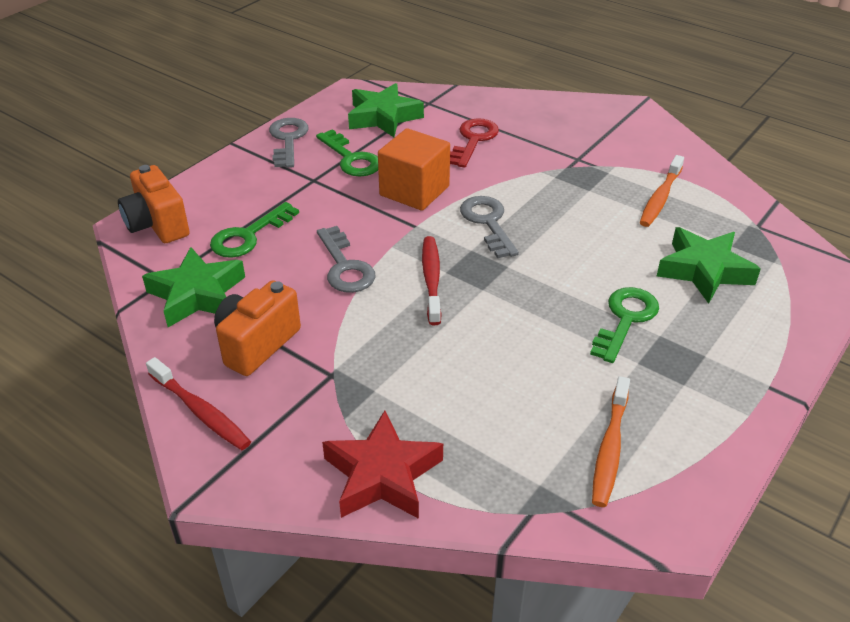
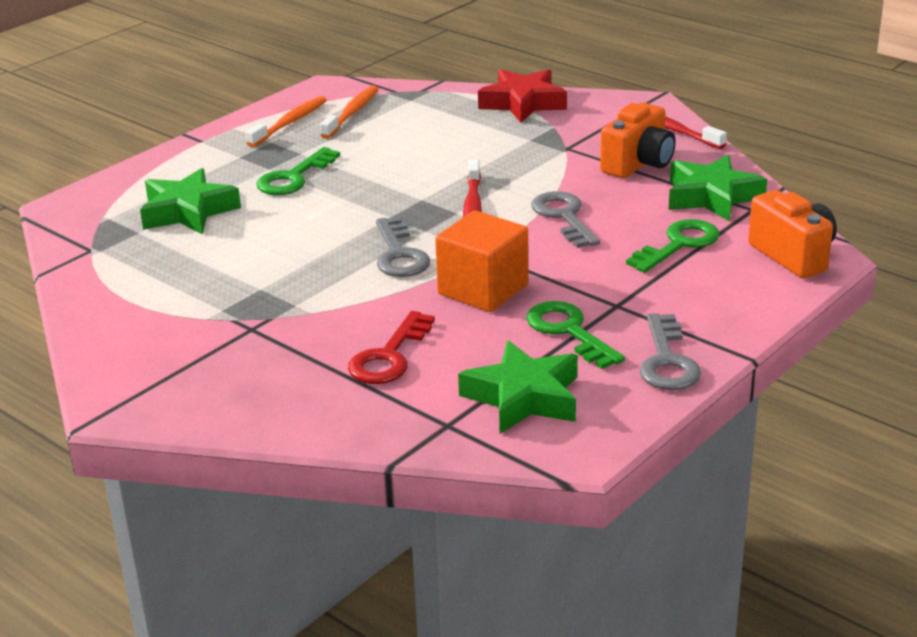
camera: 175 degrees left, 10 degrees down
orange toothbrush [640,155,684,227] -> orange toothbrush moved to [246,96,327,147]

